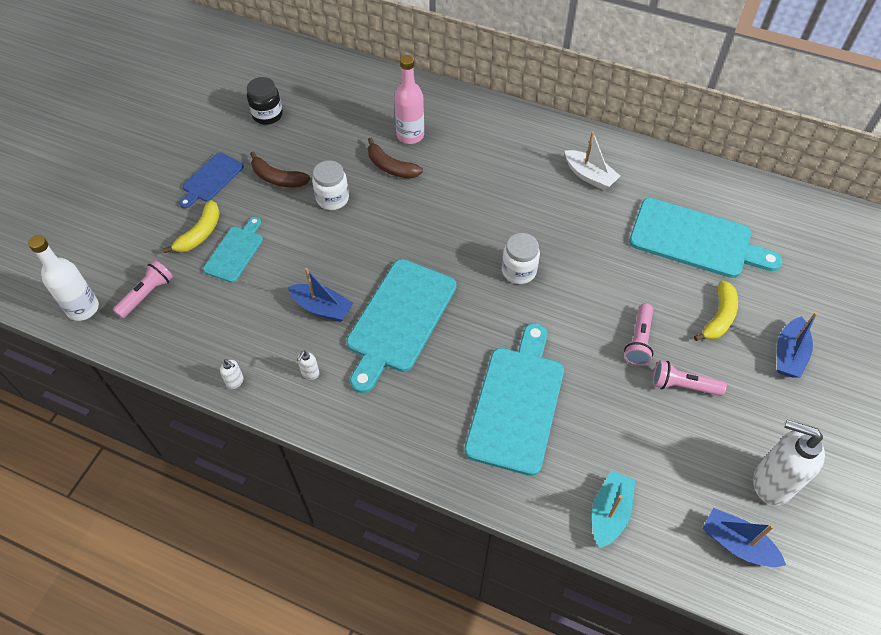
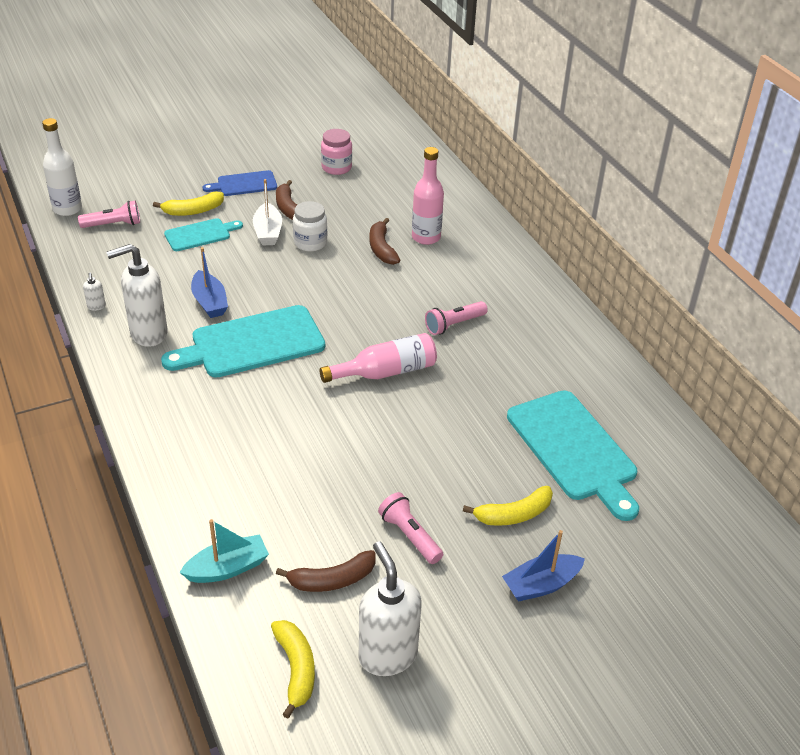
camera: 40 degrees right, 15 degrees down
black jar [247,77,283,125] -> pink jar [321,129,352,175]
white soap dispenser [297,350,319,380] -> white soap dispenser [106,244,168,347], size x2.45
turquoise cutting board [465,323,564,476] -> none
white jar [502,233,540,284] -> pink bottle [319,333,437,383]
white boat [565,131,620,190] -> white boat moved to [253,179,282,245]
pink flashlight [624,303,653,366] -> pink flashlight moved to [425,301,488,335]
blue boat [703,508,786,567] -> yellow banana [271,620,315,719]
none -> brown banana [276,550,376,592]

